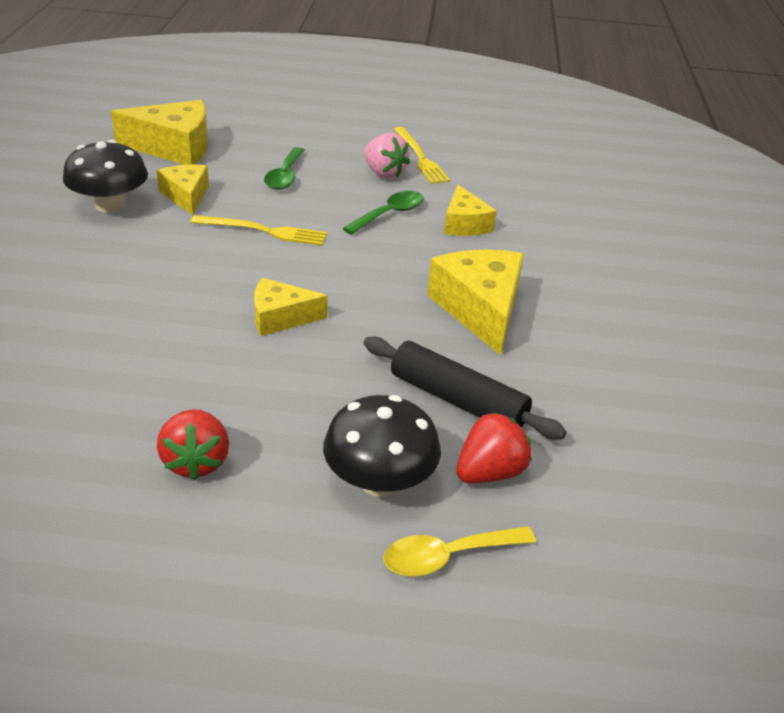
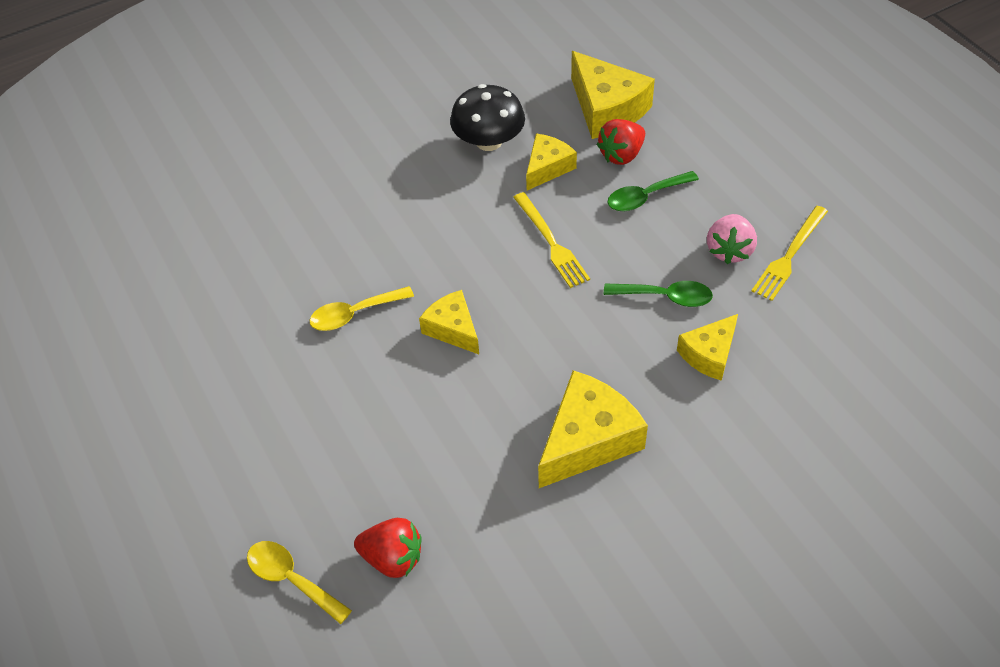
camera: 60 degrees right, 15 degrees up
red strawberry [157,409,229,480] -> red strawberry moved to [597,119,645,165]
black mushroom [323,395,441,497] -> none
black rolling pin [364,336,566,440] -> none
none -> yellow spoon [309,286,414,331]

